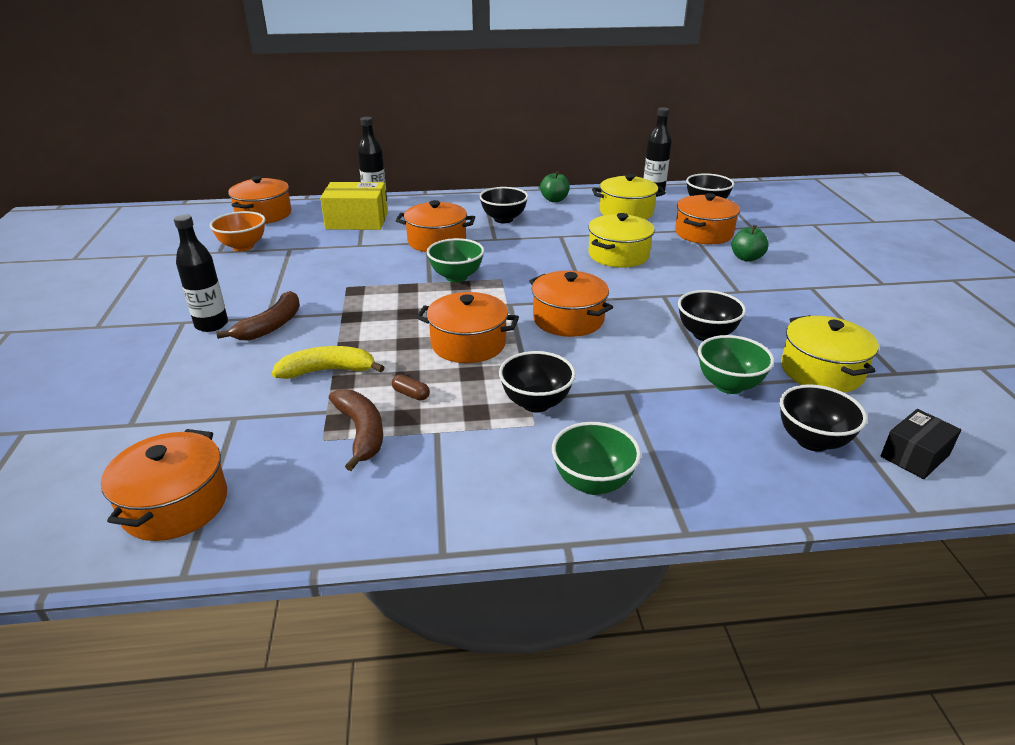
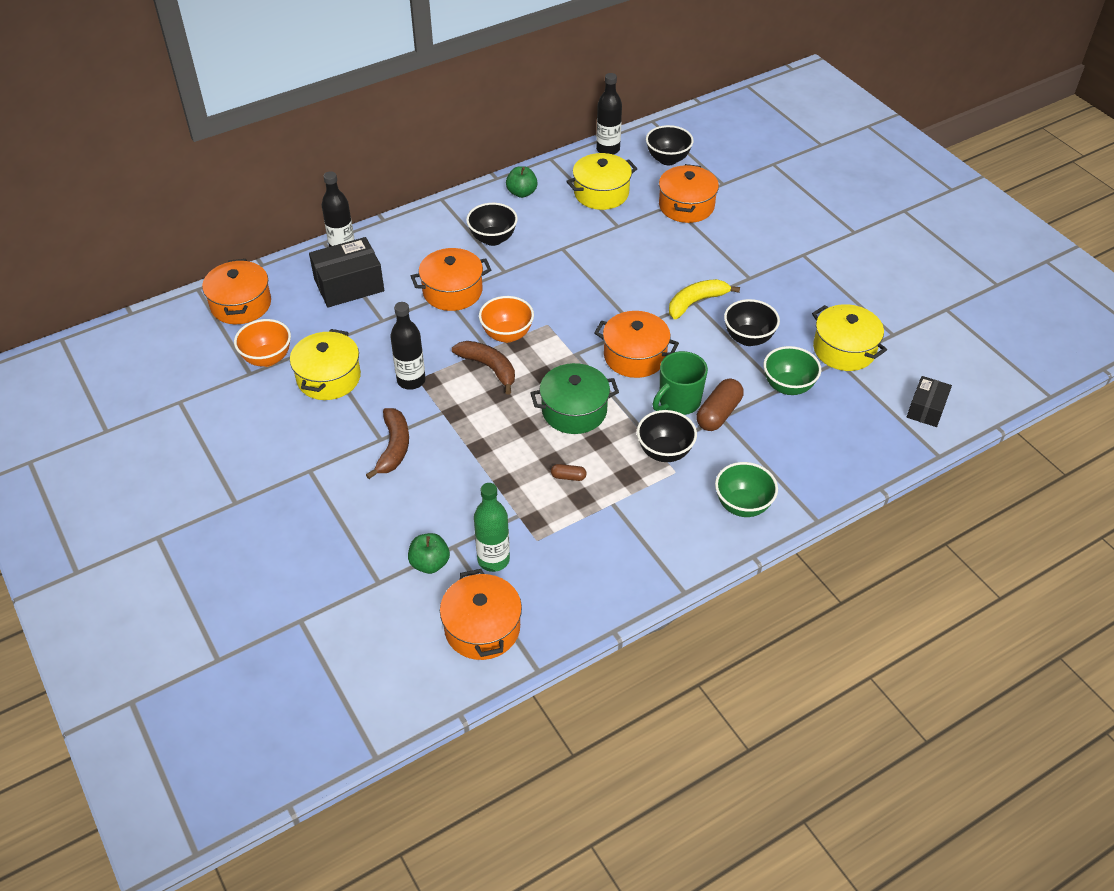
camera: 25 degrees left, 15 degrees up
black bottle [174,215,228,332] -> black bottle moved to [390,302,425,390]
yellow banana [272,346,385,379] -> yellow banana moved to [669,279,740,319]
yellow box [320,182,388,230] -> black box [309,237,384,308]
brown banana [329,389,383,471] -> brown banana moved to [452,341,515,394]
orange pot [416,292,519,363] -> green pot [530,363,619,434]
green bowl [427,238,484,282] -> orange bowl [479,296,534,343]
yellow pot [588,213,655,268] -> yellow pot moved to [290,329,361,400]
green apple [731,225,769,262] -> green apple moved to [408,533,450,574]
black bowl [780,384,867,452] -> none
none -> green bottle [474,483,510,572]
none -> green mug [653,351,708,415]
none -> brown capsule [696,379,744,431]

